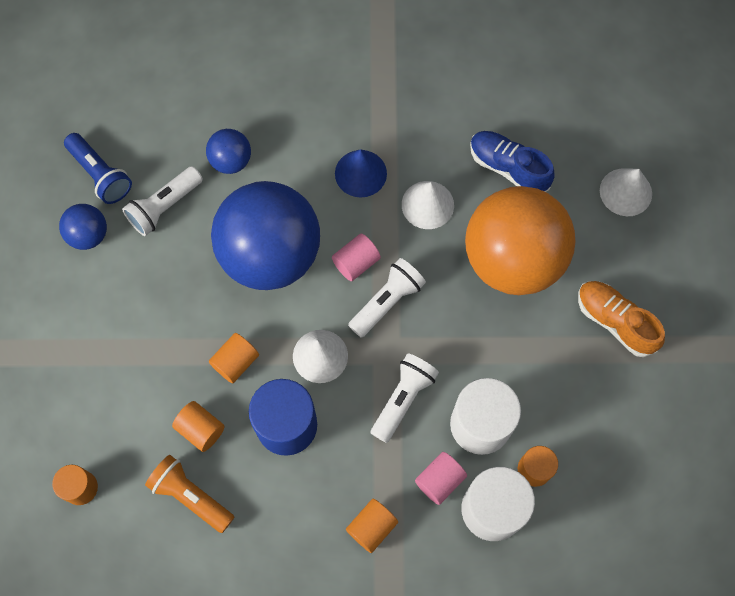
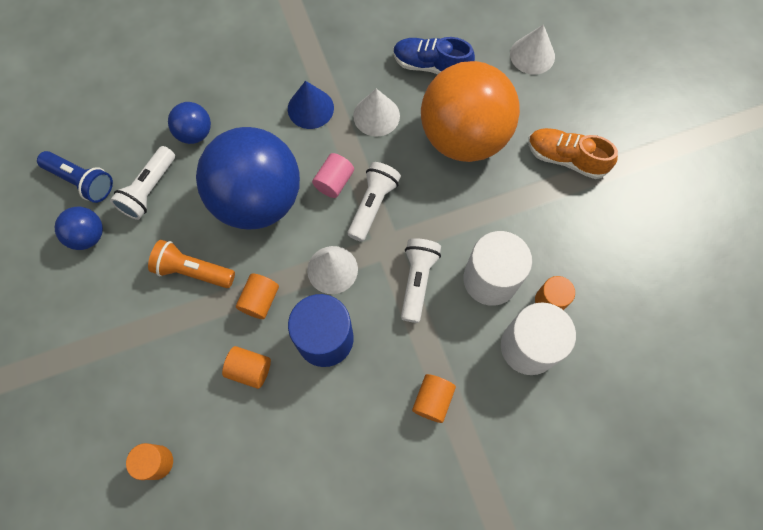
camera: 20 degrees left, 0 degrees up
orange flashlight [145,455,234,533] -> orange flashlight moved to [148,240,235,288]
pink cylinder [415,452,467,505] -> none

